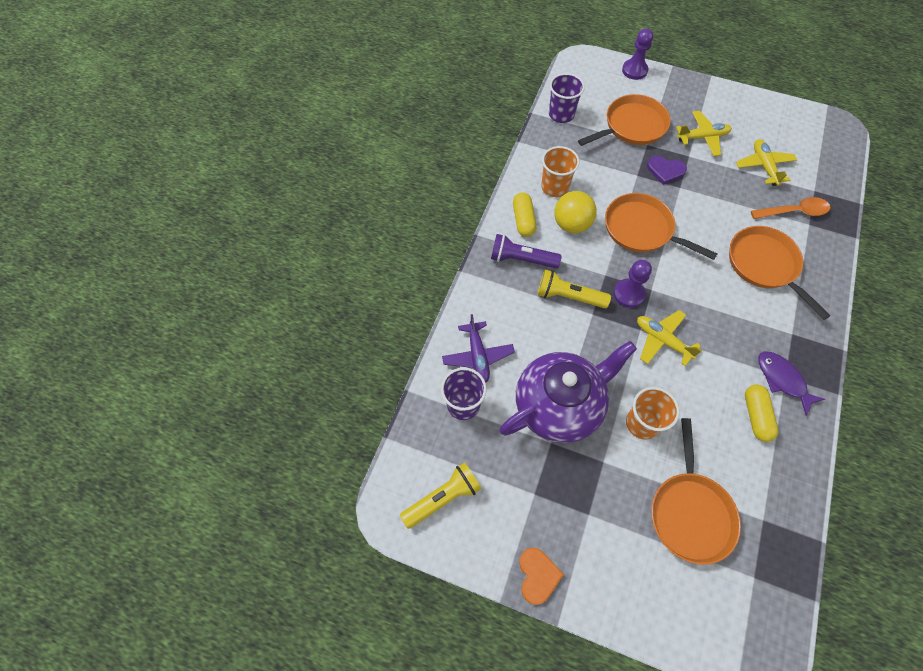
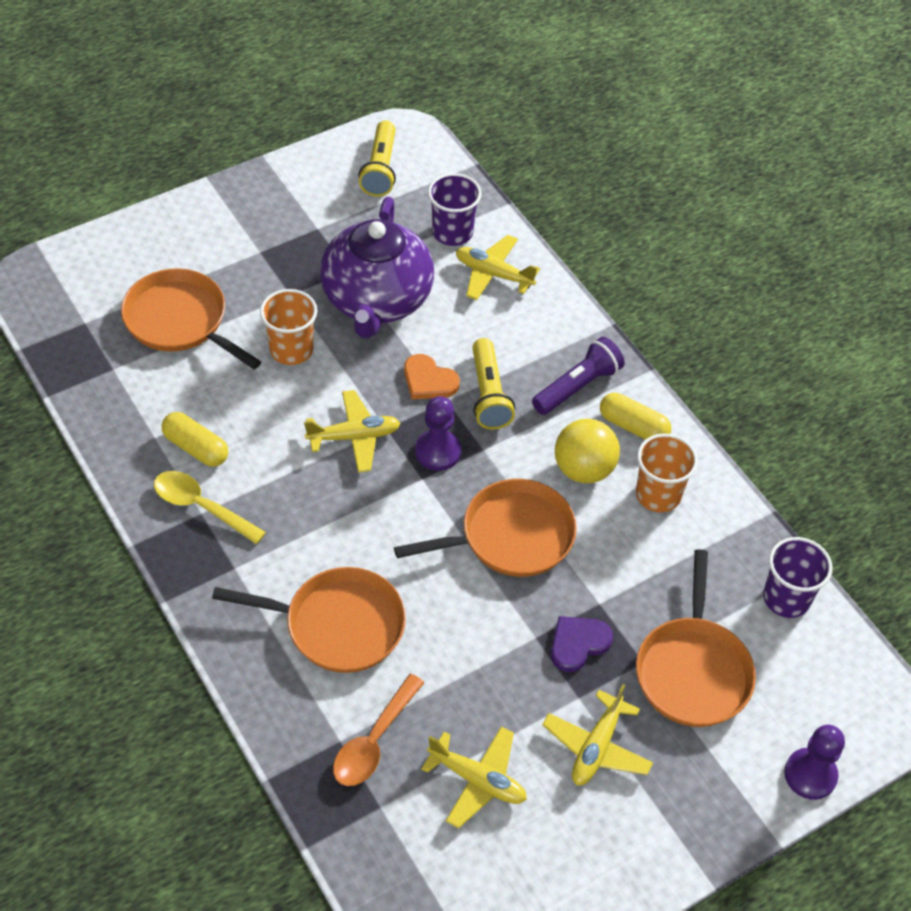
camera: 125 degrees right, 10 degrees down
purple plane [442,314,515,383] -> yellow plane [456,235,540,300]
orange heart [519,547,564,605] -> orange heart moved to [404,354,460,399]
yellow flashlight [537,270,611,308] -> yellow flashlight turned 120 degrees clockwise [472,338,515,429]
purple fish [758,351,825,415] -> yellow spoon [154,471,266,544]

